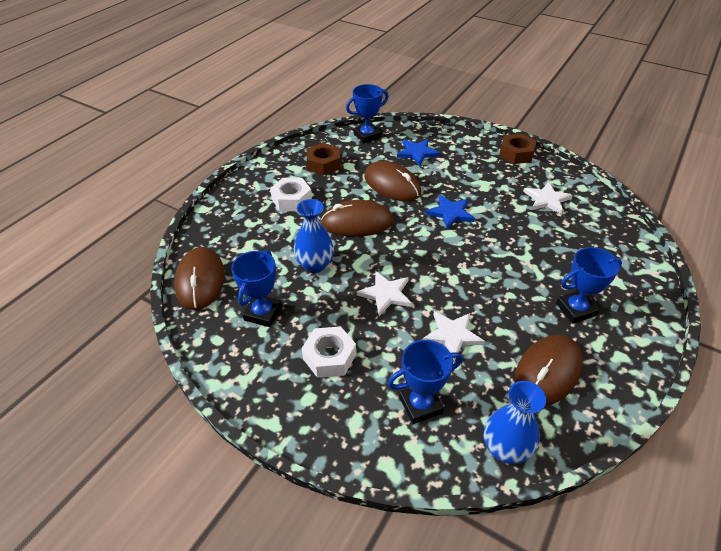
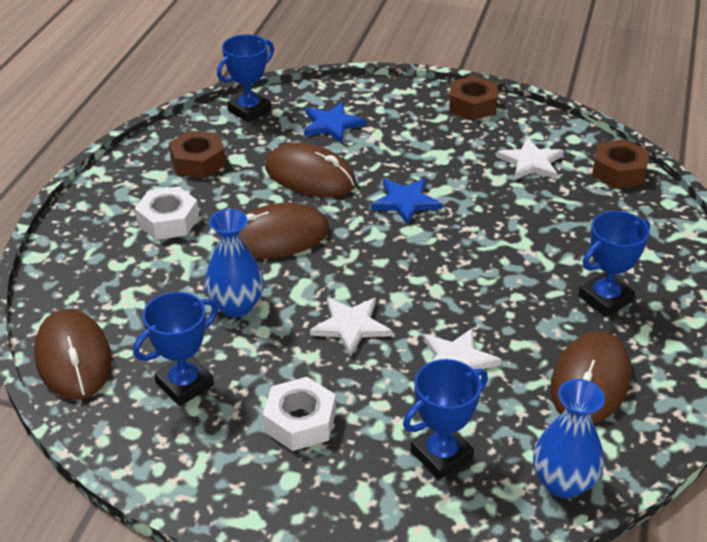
camera: 15 degrees left, 5 degrees down
blue trophy [231,250,282,327] -> blue trophy turned 45 degrees clockwise [133,292,218,406]
none -> brown nut [592,139,649,188]

